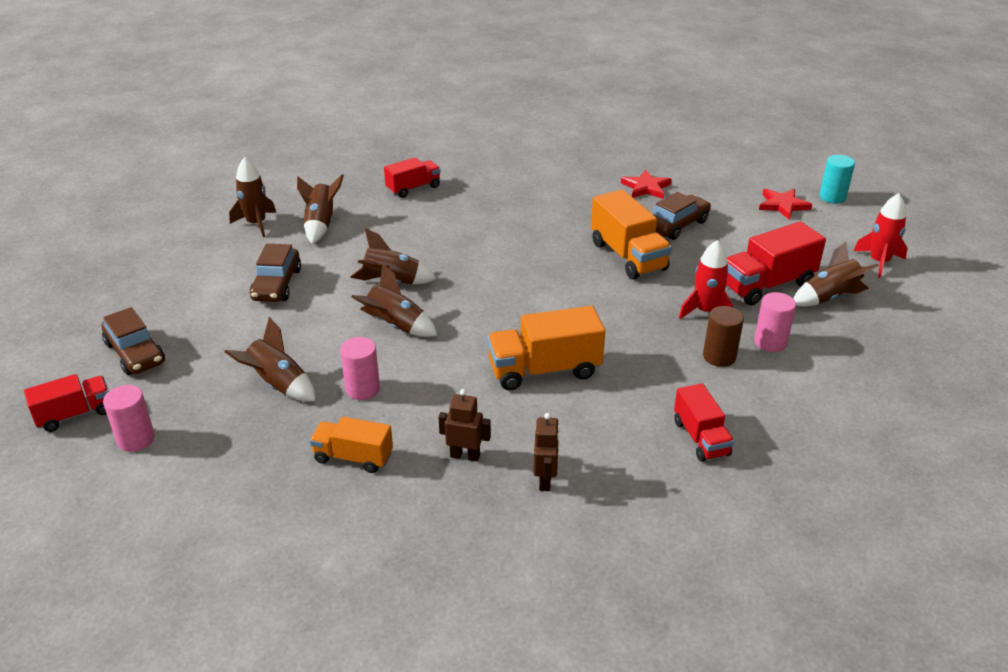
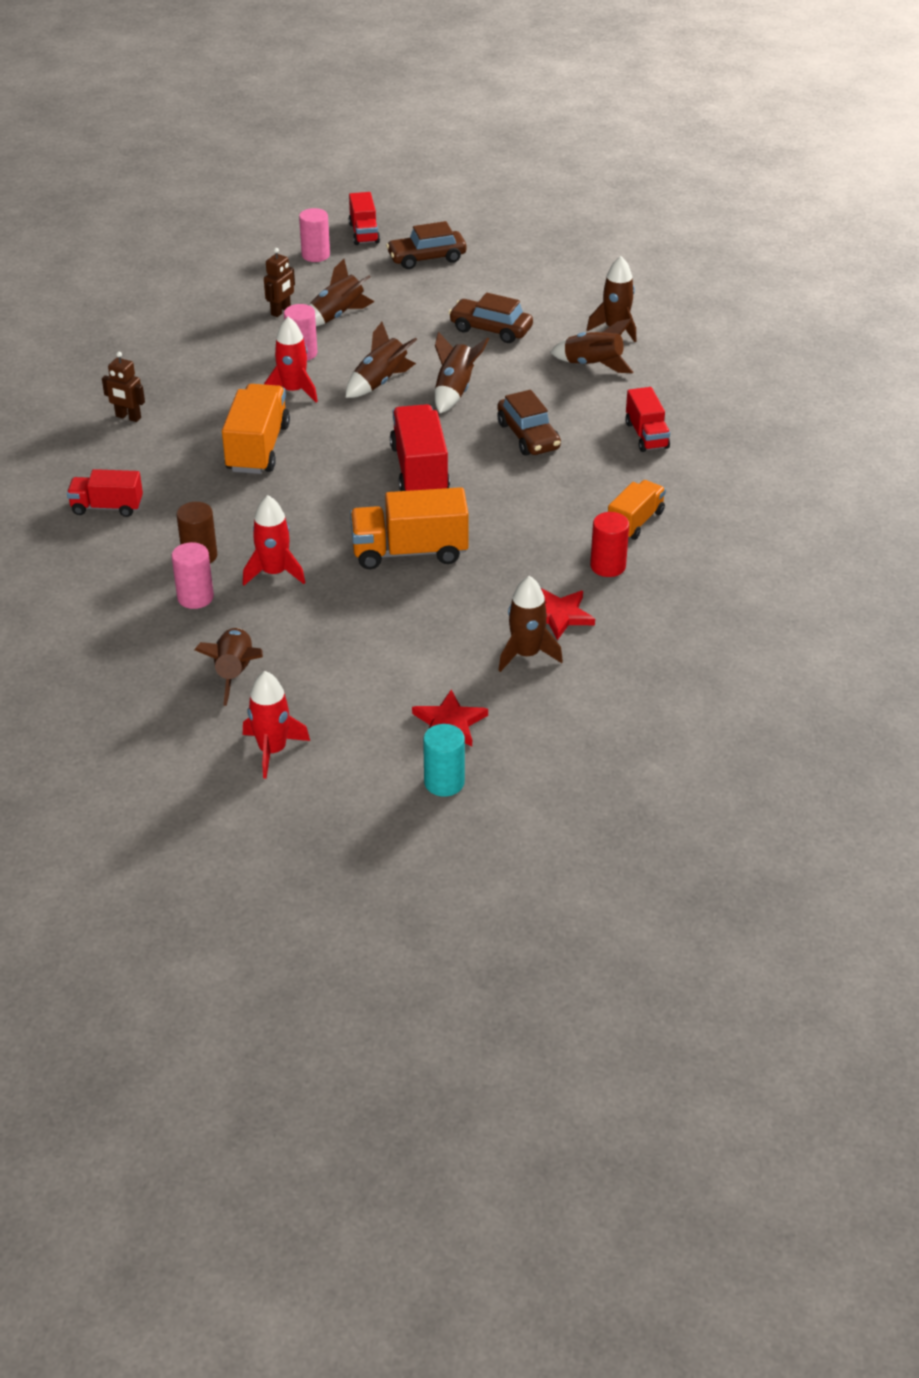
camera: 110 degrees right, 5 degrees up
orange truck [310,417,393,473] -> orange truck moved to [608,480,666,540]
brown robot [439,389,491,462] -> brown robot moved to [264,248,295,317]
brown car [653,192,711,240] -> brown car moved to [497,390,561,456]
red truck [726,221,826,306] -> red truck moved to [390,404,450,491]
none -> red rocket [264,317,318,402]
none -> brown rocket [498,576,563,672]
none -> red cylinder [590,512,629,577]

